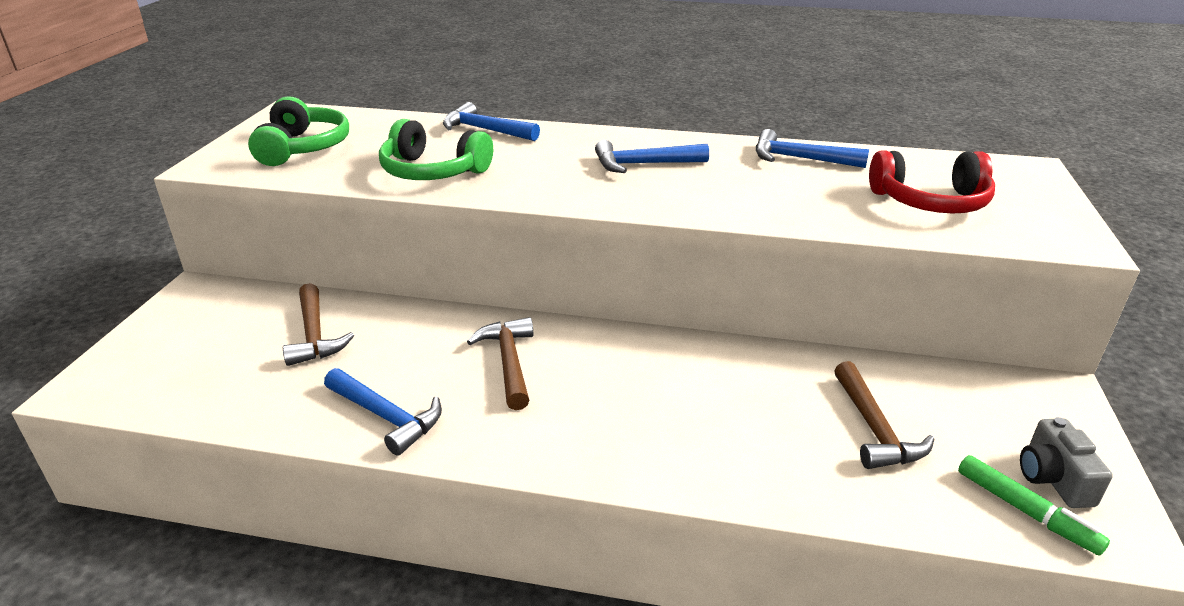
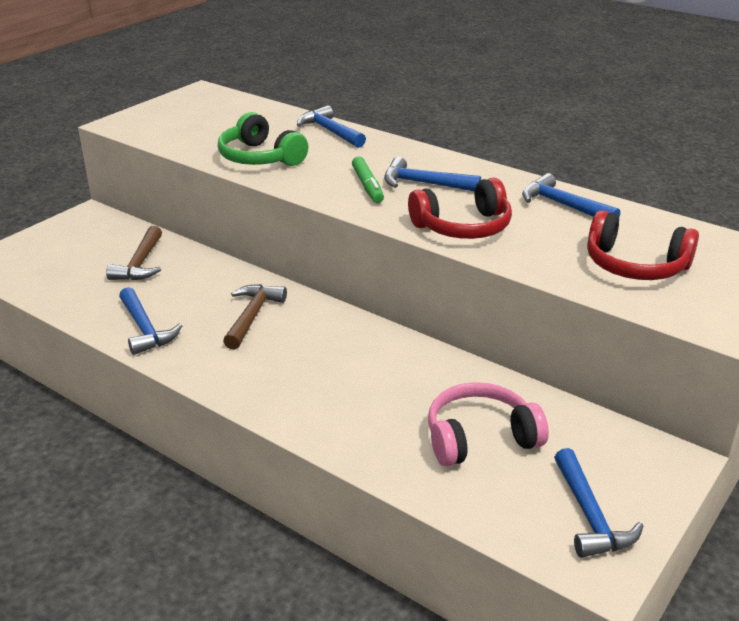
camera: 25 degrees right, 0 degrees up
green headphones [248,96,349,166] -> none
brown hammer [834,361,934,469] -> pink headphones [428,382,549,466]
green marker [958,455,1110,556] -> green marker moved to [352,156,384,203]
grey camera [1020,417,1113,508] -> blue hammer [554,448,643,558]
none -> red headphones [408,178,512,239]

